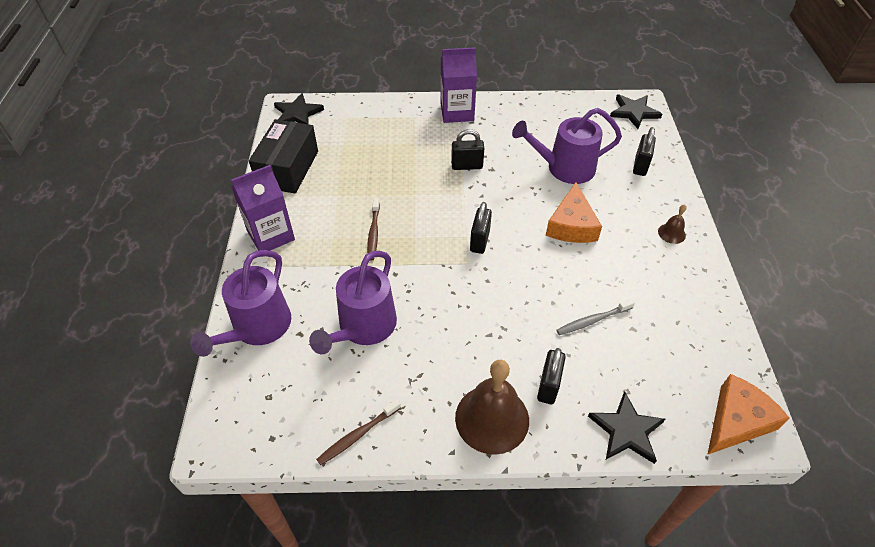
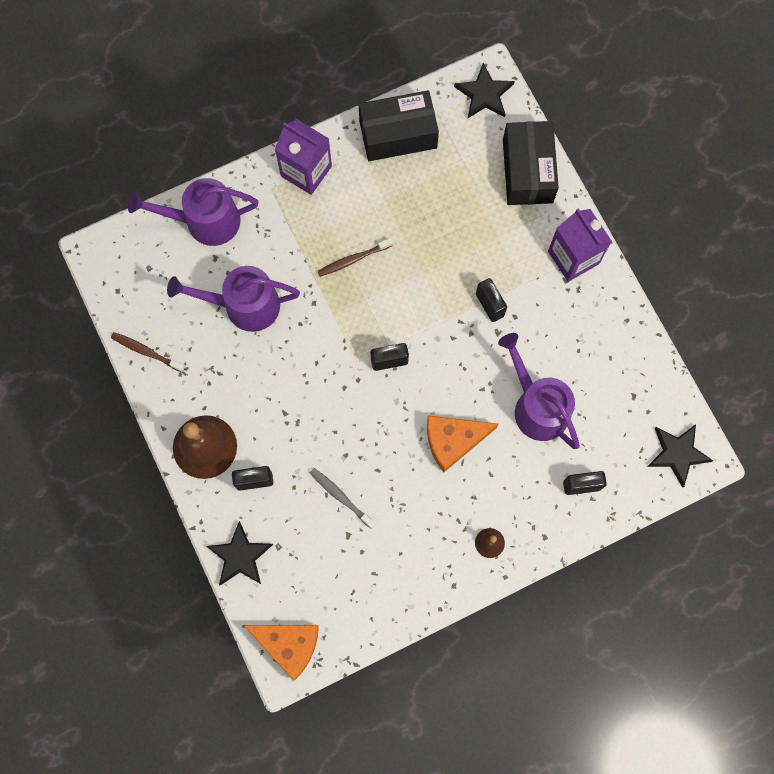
camera: 65 degrees right, 25 degrees up
none -> black box [503,121,559,205]

